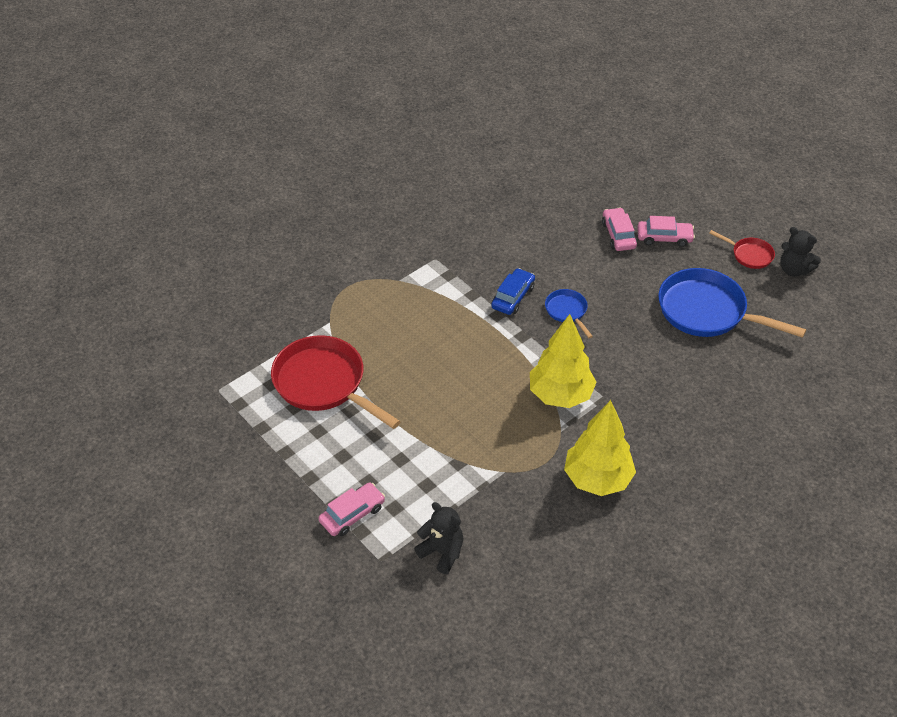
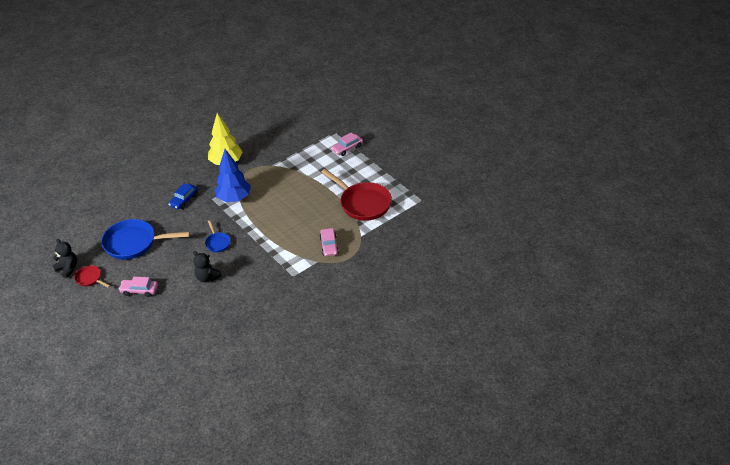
camera: 175 degrees left, 5 degrees down
black teddy bear [414,502,464,574] -> black teddy bear moved to [193,251,222,282]
blue car [491,268,535,315] -> blue car moved to [168,183,198,209]
yellow tree [530,314,597,408] -> blue tree [215,149,251,202]
pink car [602,207,637,251] -> pink car moved to [320,228,339,257]
blue pan [658,268,806,338] -> blue pan turned 150 degrees clockwise [101,219,190,260]

